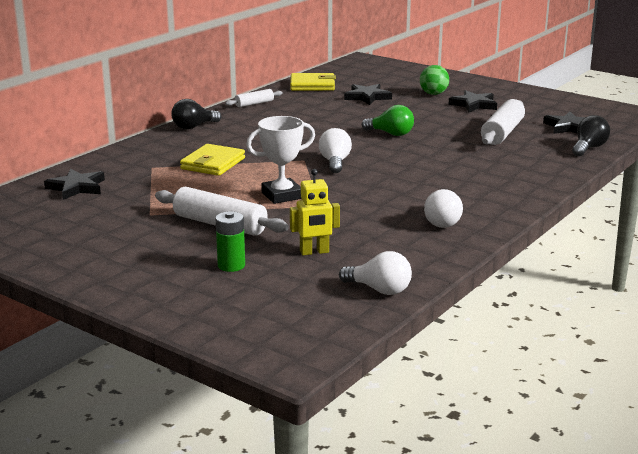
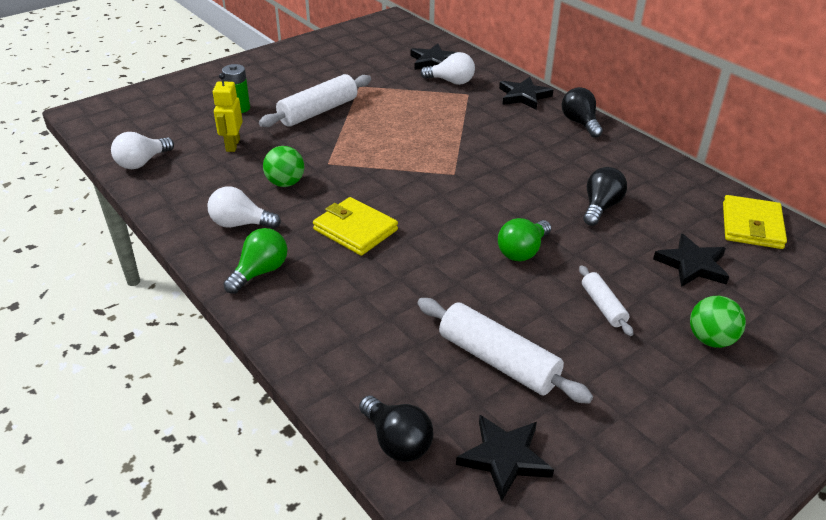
camera: 105 degrees right, 15 degrees up
yellow wallet [180,144,245,176] -> yellow wallet moved to [313,197,398,256]
white rolling pin [225,89,283,107] -> white rolling pin moved to [579,265,633,336]
white trophy [246,116,315,204] -> none
white light bulb [319,128,352,173] -> white light bulb moved to [420,52,475,85]
black star [449,90,497,112] -> black star moved to [499,77,553,110]
none -> green light bulb [223,228,287,294]
none -> green ball [263,146,304,187]
none -> black light bulb [583,167,627,226]

